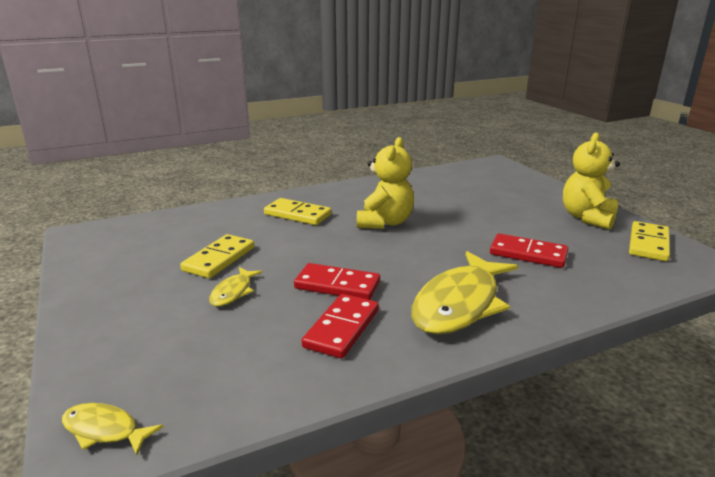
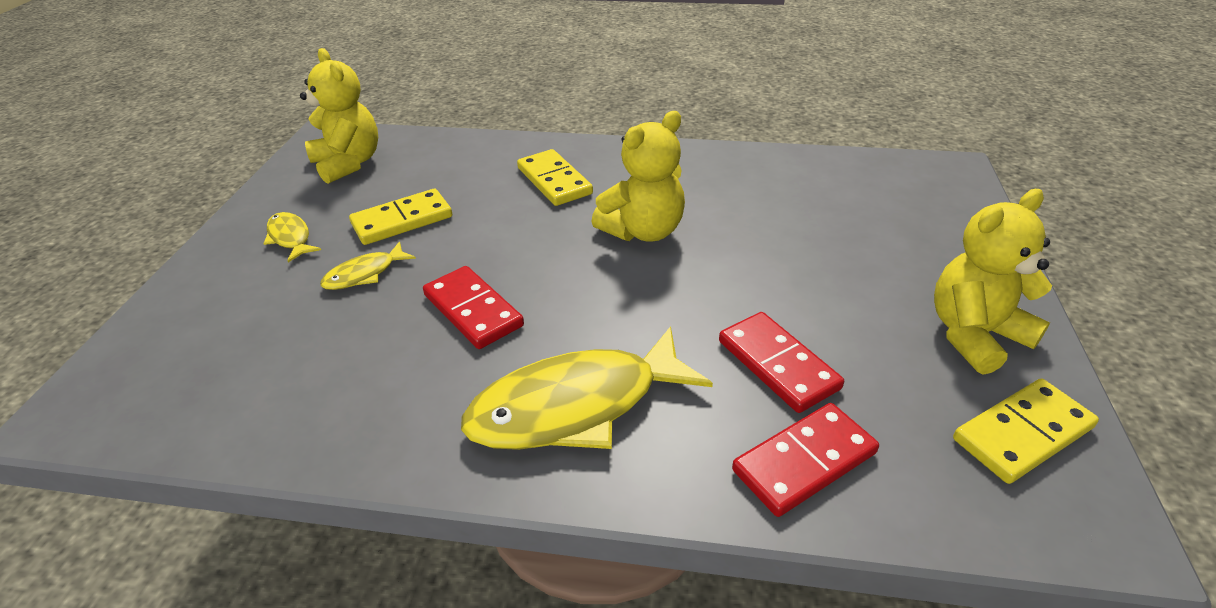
camera: 35 degrees right, 15 degrees up
yellow fish [62,403,164,456] -> yellow fish moved to [263,212,321,262]
red domino [302,294,379,358] -> red domino moved to [732,403,879,517]
none -> yellow teddy bear [300,48,378,184]

